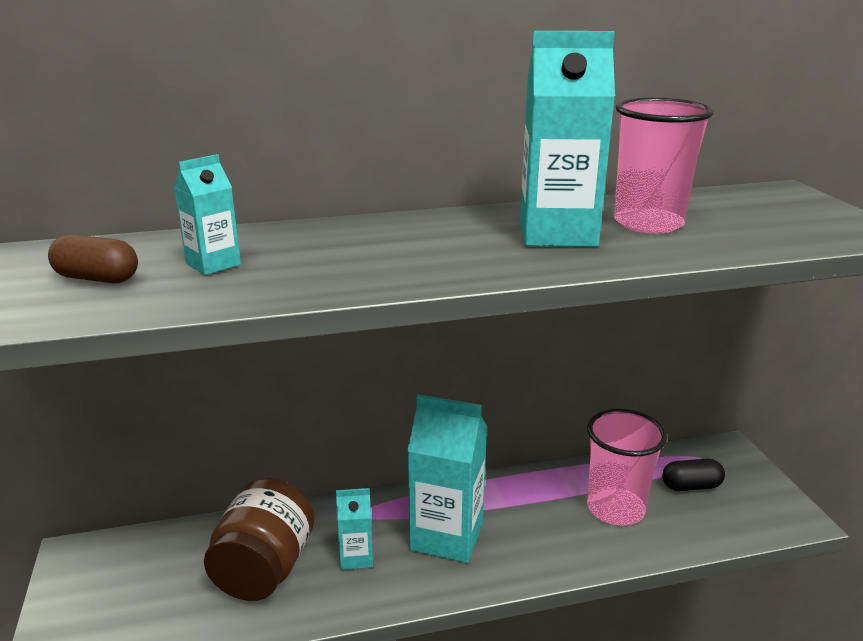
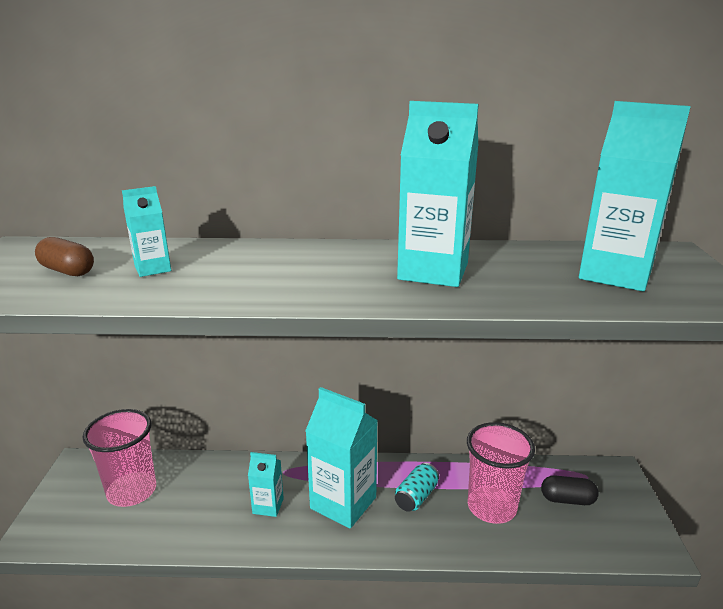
camera: 15 degrees right, 0 degrees up
brown jar [204,478,314,601] -> none
pink cup [614,97,714,234] -> pink cup moved to [82,409,156,507]
none -> turquoise can [395,463,439,512]
none -> turquoise carton [579,101,691,291]

